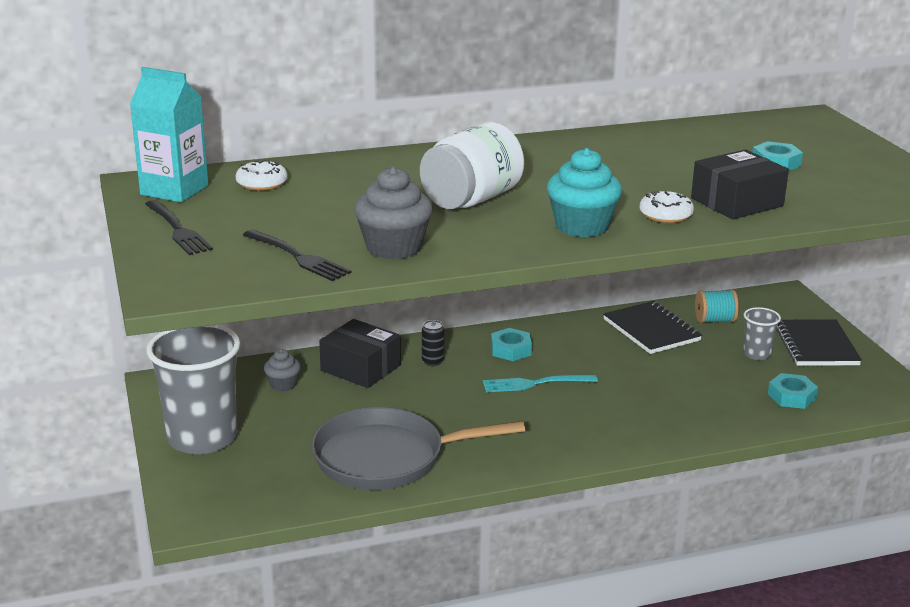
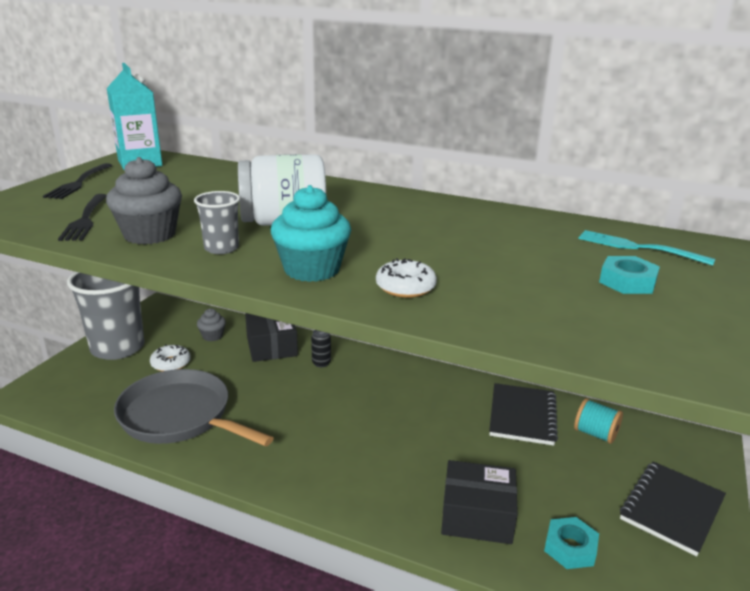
camera: 40 degrees right, 0 degrees up
white donut [236,160,287,191] -> white donut moved to [150,344,191,371]
turquoise fork [483,375,598,392] -> turquoise fork moved to [578,230,715,266]
turquoise nut [491,328,532,361] -> none
black box [691,150,789,219] -> black box moved to [441,460,518,544]
grey cup [743,307,781,360] -> grey cup moved to [194,191,240,254]

